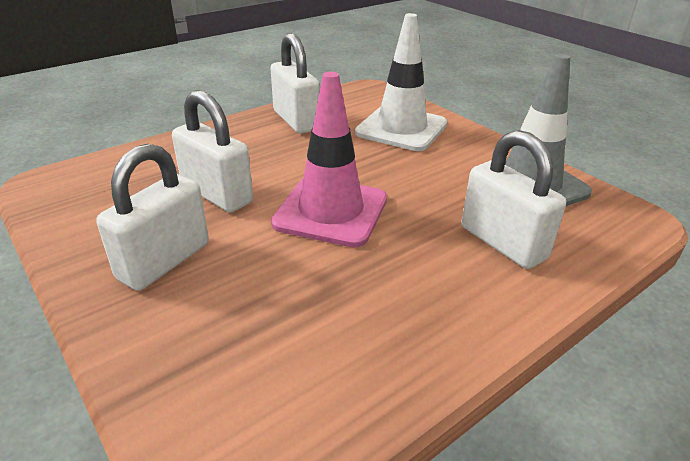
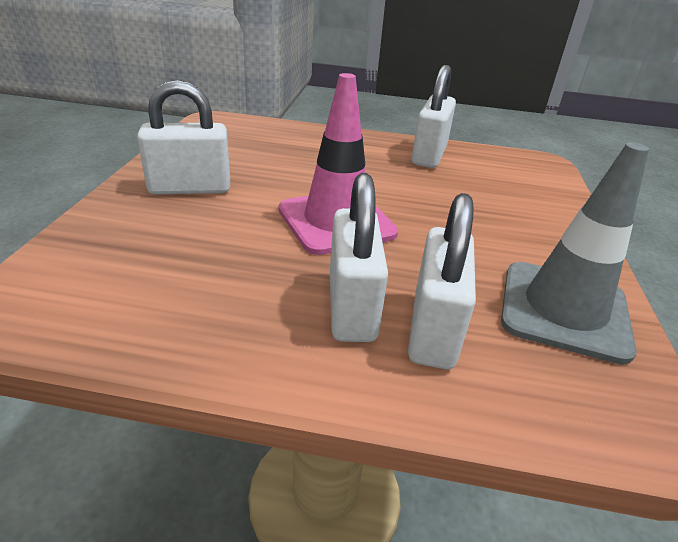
camera: 45 degrees right, 0 degrees up
white padlock [172,90,253,212] -> white padlock moved to [330,173,388,342]
white traffic cone [355,13,447,151] -> none

